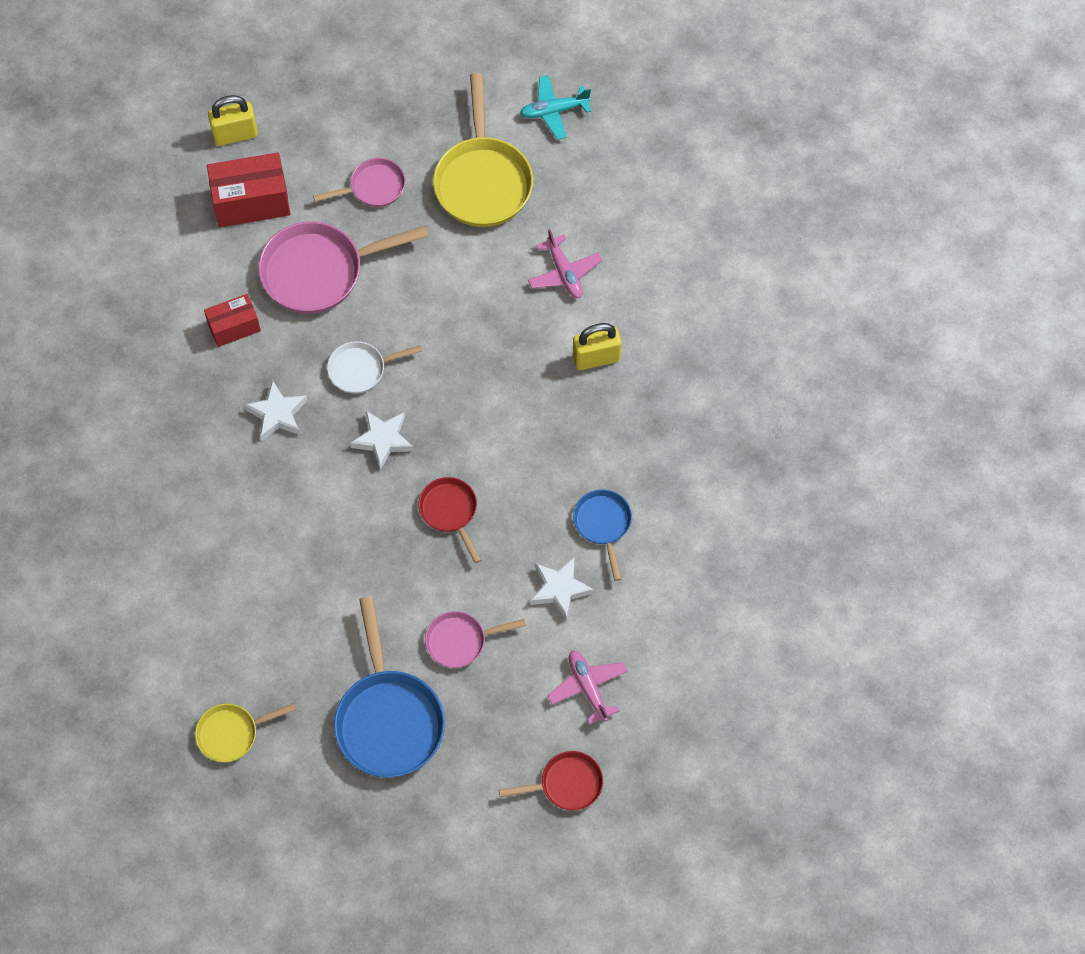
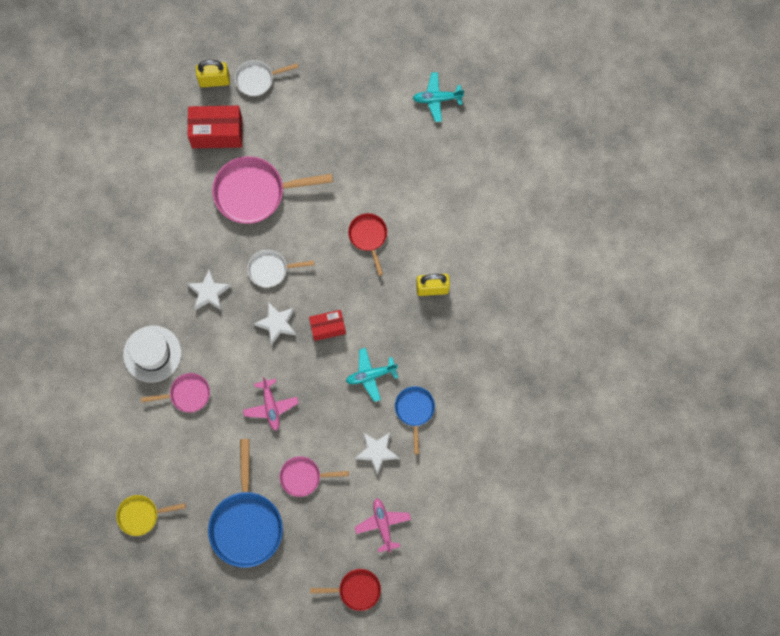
camera: 10 degrees right, 10 degrees up
red box [204,294,261,347] -> red box moved to [309,310,346,341]
pink pan [313,158,406,207] -> pink pan moved to [141,373,210,413]
red pan [419,477,481,563] -> red pan moved to [348,213,387,276]
yellow pan [433,73,533,227] -> none
pink plane [528,229,602,298] -> pink plane moved to [243,377,299,431]
none -> white hat [123,325,181,382]
none -> white pan [235,60,299,96]
none -> turquoise plane [346,348,398,402]

